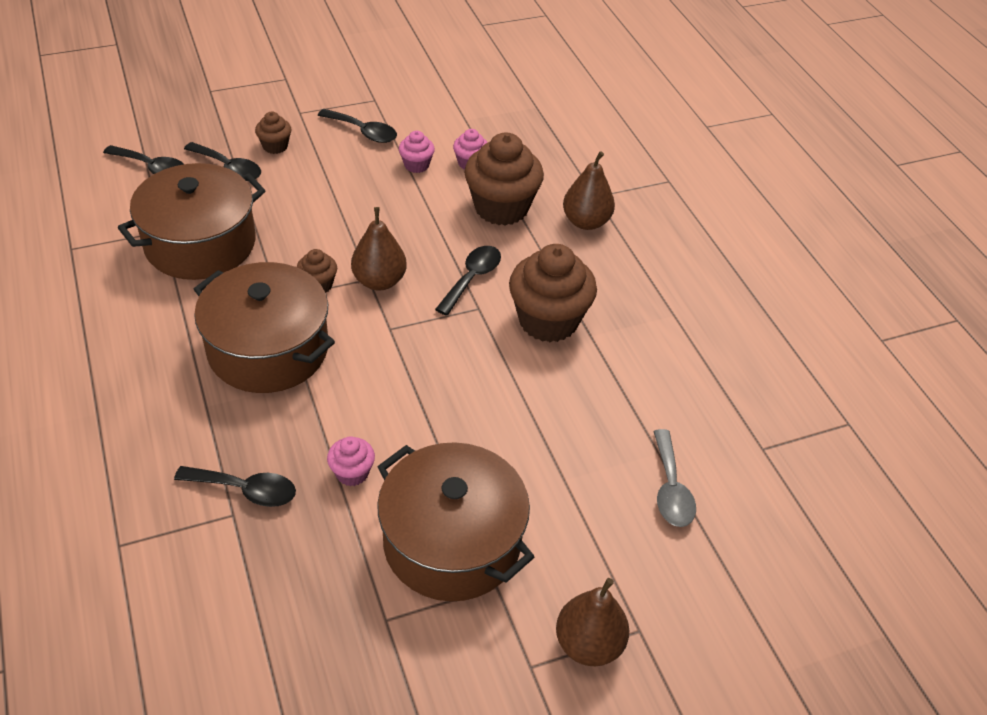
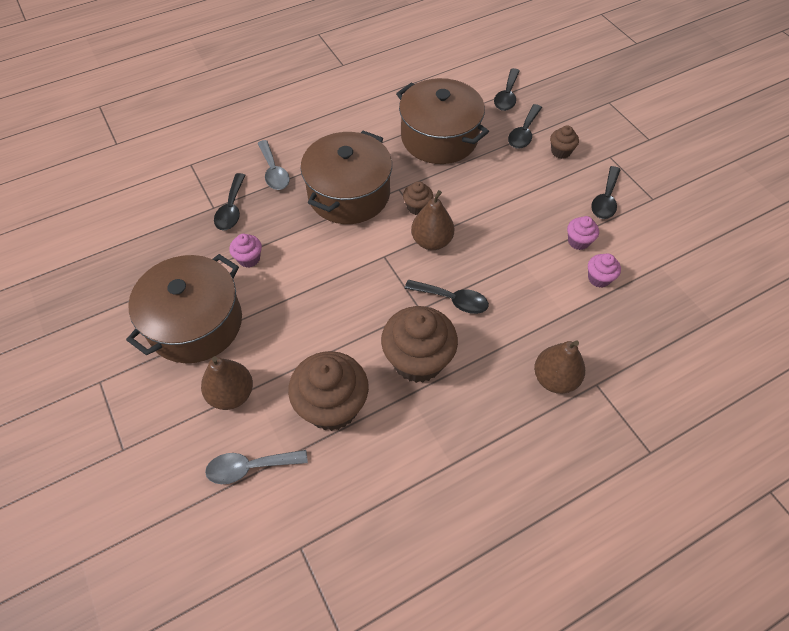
camera: 85 degrees right, 10 degrees up
brown cupcake [464,133,544,226] -> brown cupcake moved to [288,351,369,431]
brown pear [556,578,629,667] -> brown pear moved to [201,356,253,410]
none -> grey spoon [257,140,290,190]

